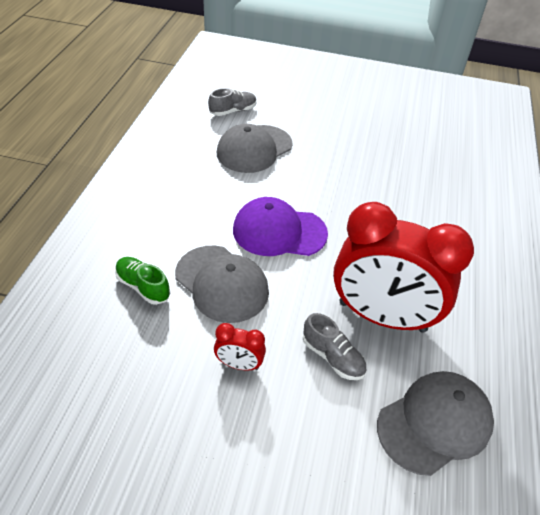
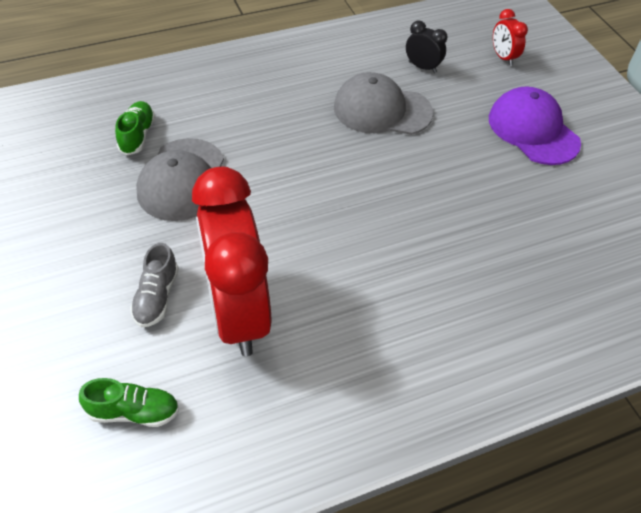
camera: 55 degrees right, 5 degrees up
grey shoe [208,88,257,116] -> black clock [406,21,447,73]
red clock [214,323,266,371] -> red clock moved to [493,9,528,66]
purple cap [233,197,328,256] -> purple cap moved to [489,87,581,165]
grey cap [377,371,494,476] -> green shoe [79,378,179,427]

